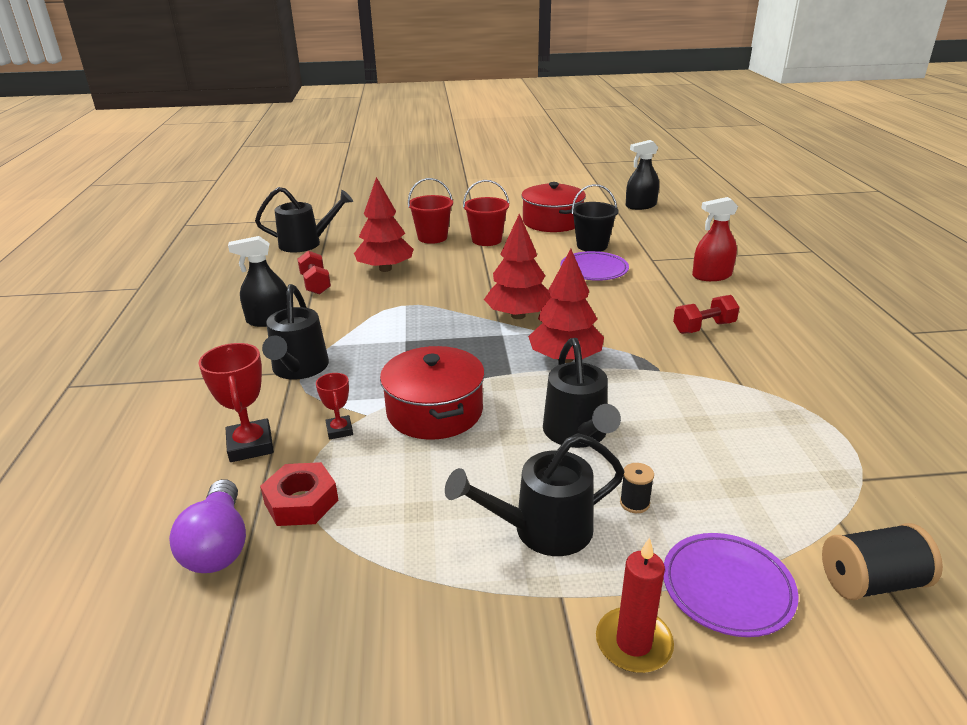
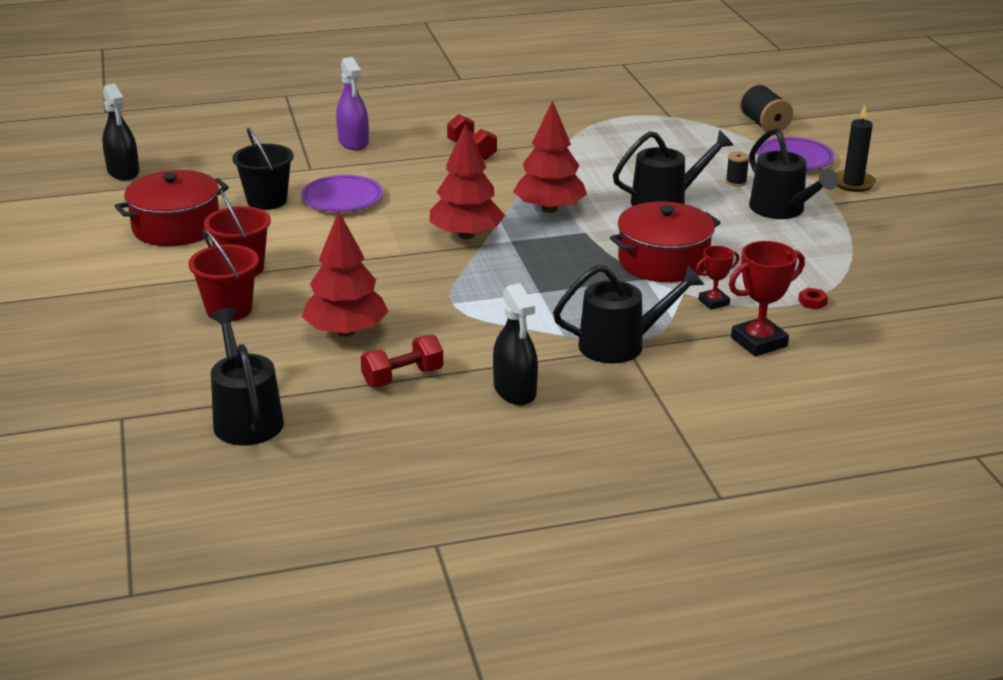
camera: 100 degrees left, 0 degrees up
purple light bulb [169,479,246,573] -> none
red nut [260,462,338,526] -> red nut [798,288,828,310], size x0.46
red candle [596,537,674,673] -> black candle [836,105,876,192]
red spray bottle [692,197,738,281] -> purple spray bottle [336,57,369,150]

